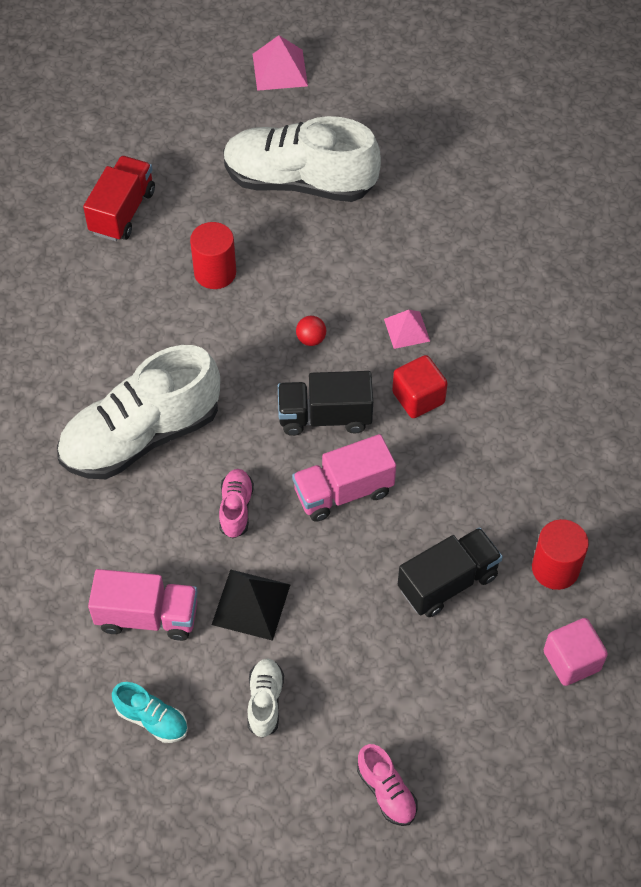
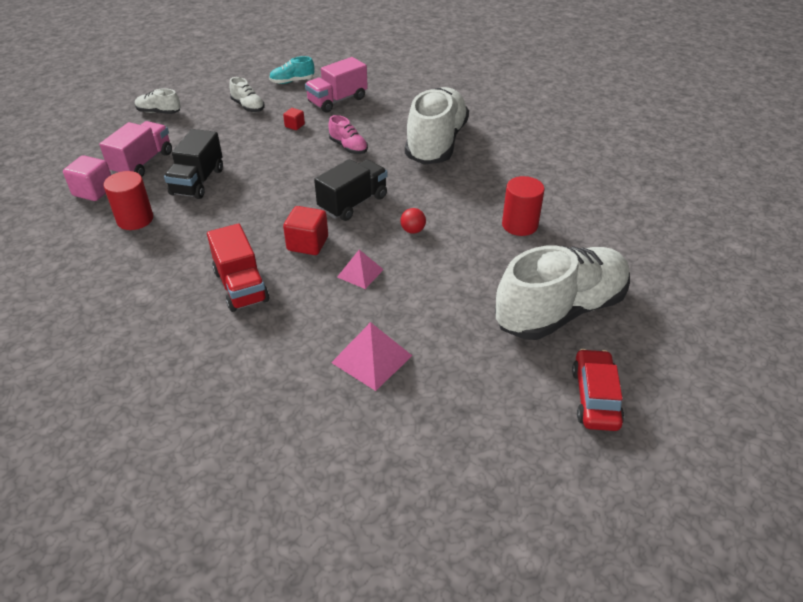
camera: 135 degrees right, 15 degrees down
red truck [83,156,155,241] -> red truck moved to [207,224,269,312]
black pyramid [212,569,291,641] -> red cube [283,108,305,130]
pink pyramid [253,35,308,91] -> pink pyramid moved to [331,322,412,391]
pink truck [292,434,396,522] -> pink truck moved to [99,121,172,177]
pink shoe [357,744,417,826] -> white shoe [135,88,181,114]
none -> red car [572,349,624,431]

